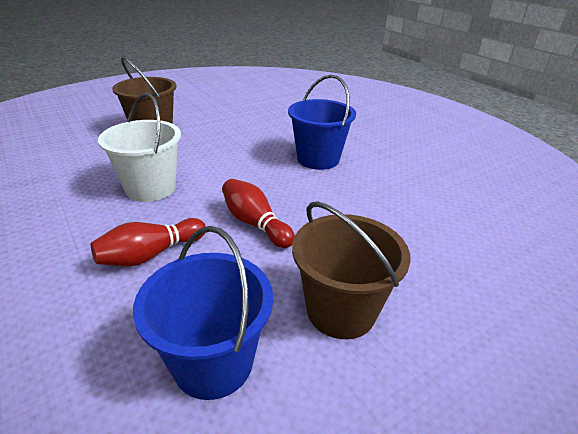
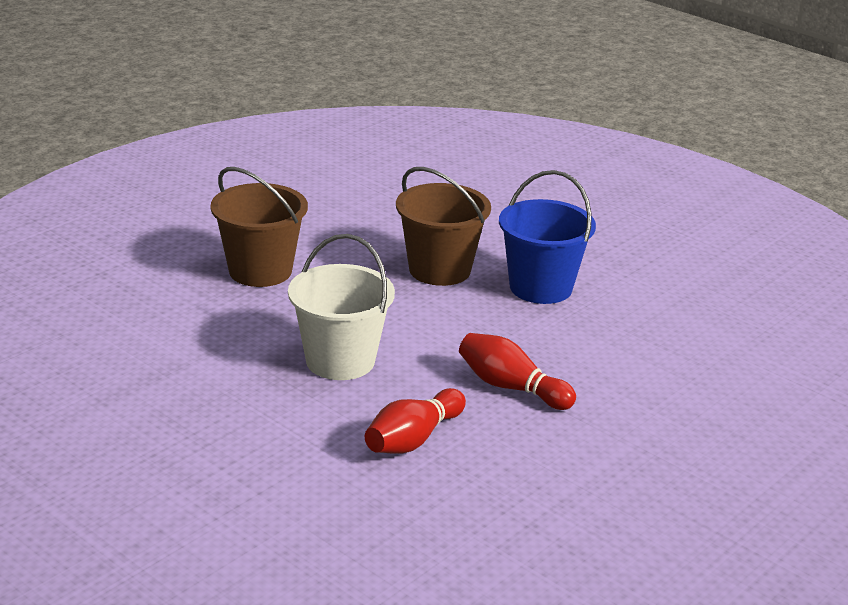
camera: 15 degrees left, 5 degrees down
blue bucket [133,226,273,400] -> none
brown bucket [292,201,411,339] -> brown bucket moved to [396,167,491,286]

